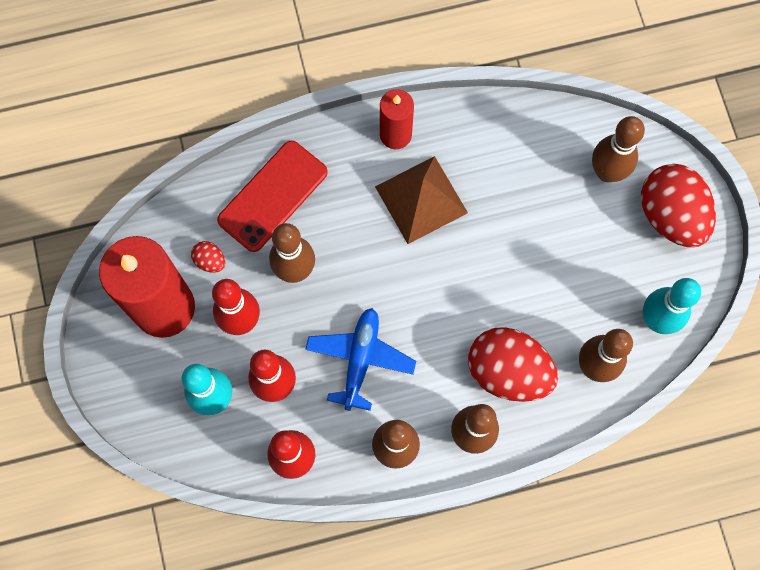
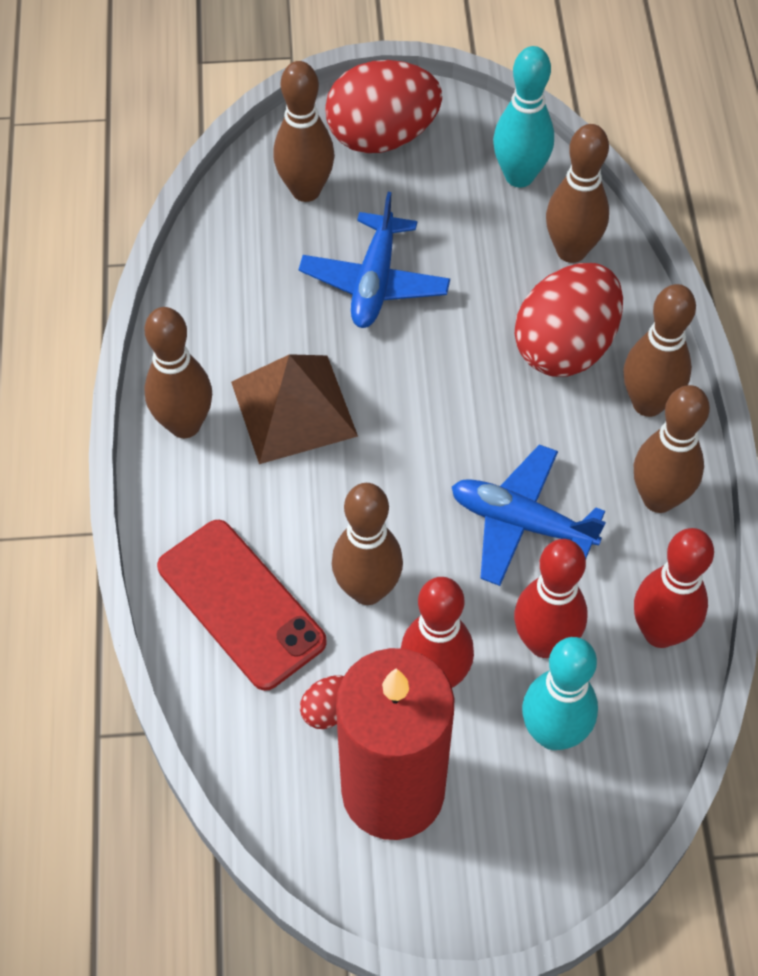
camera: 80 degrees left, 15 degrees down
red candle [380,89,414,149] -> brown bowling pin [144,307,212,438]
none -> blue plane [299,192,450,328]

